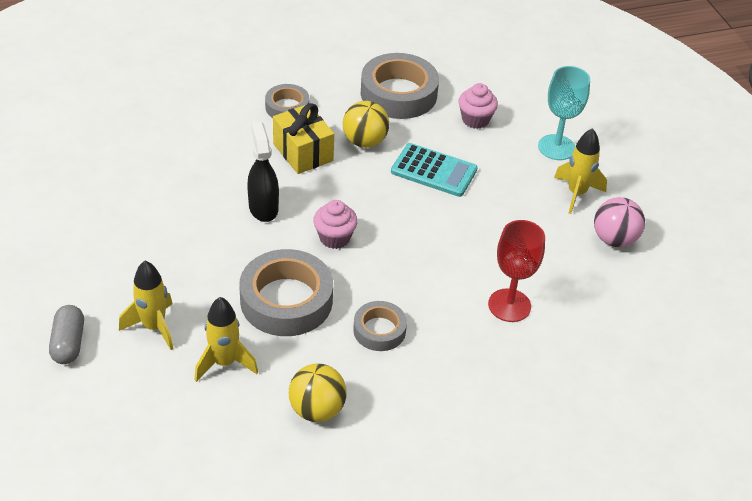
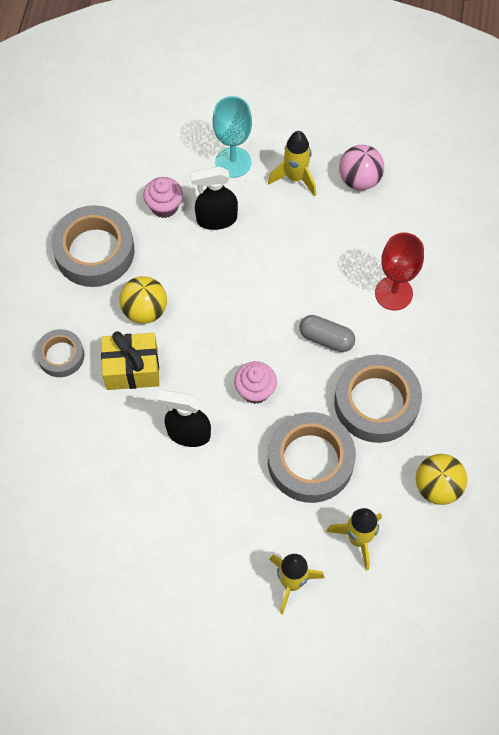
camera: 60 degrees left, 20 degrees up
grey capsule [49,305,84,364] -> grey capsule moved to [299,315,355,352]
grey tape [353,301,407,351] -> grey tape [334,355,422,443], size x1.78
turquoise calculator [391,143,478,197] -> none
none -> black spray bottle [190,166,238,230]

